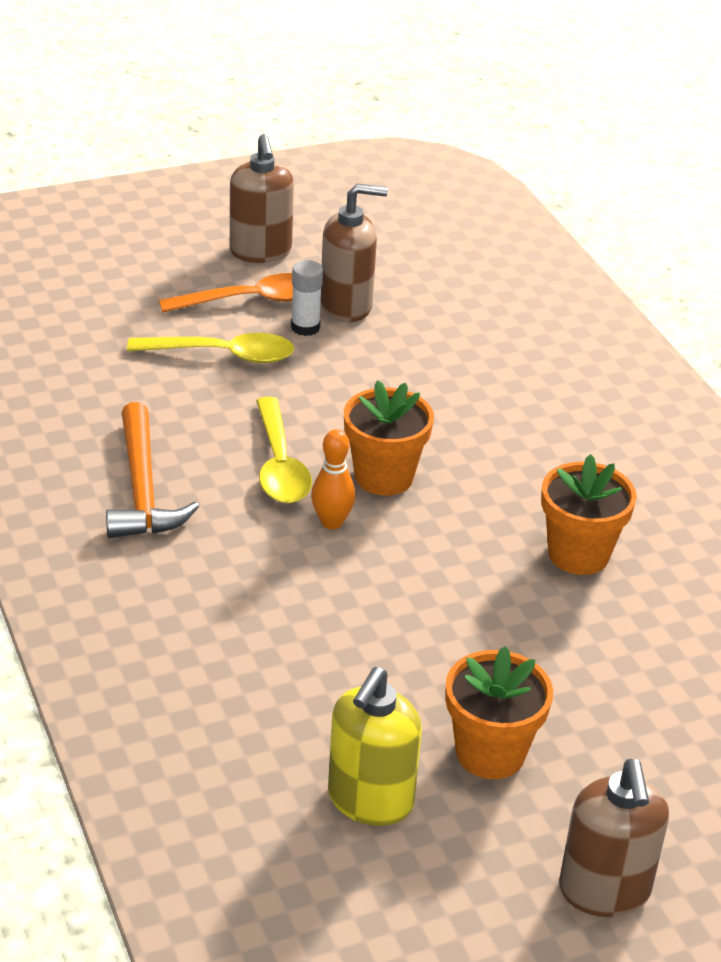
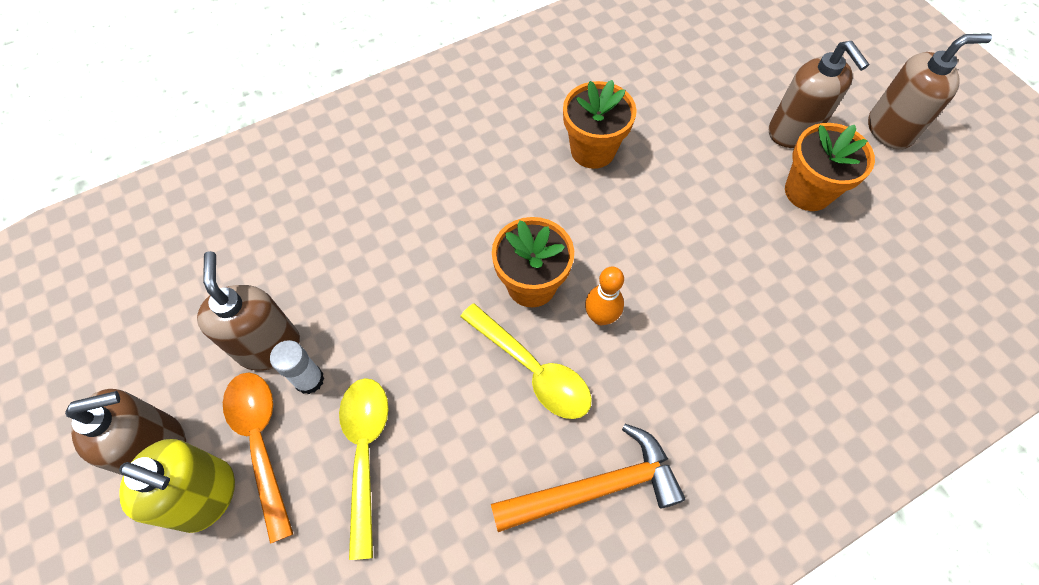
camera: 95 degrees left, 25 degrees up
yellow spoon [256,397,312,503] -> yellow spoon turned 60 degrees clockwise [460,303,592,419]
yellow soap dispenser [328,667,422,826] -> yellow soap dispenser moved to [119,439,235,533]
none -> brown soap dispenser [769,41,869,148]

